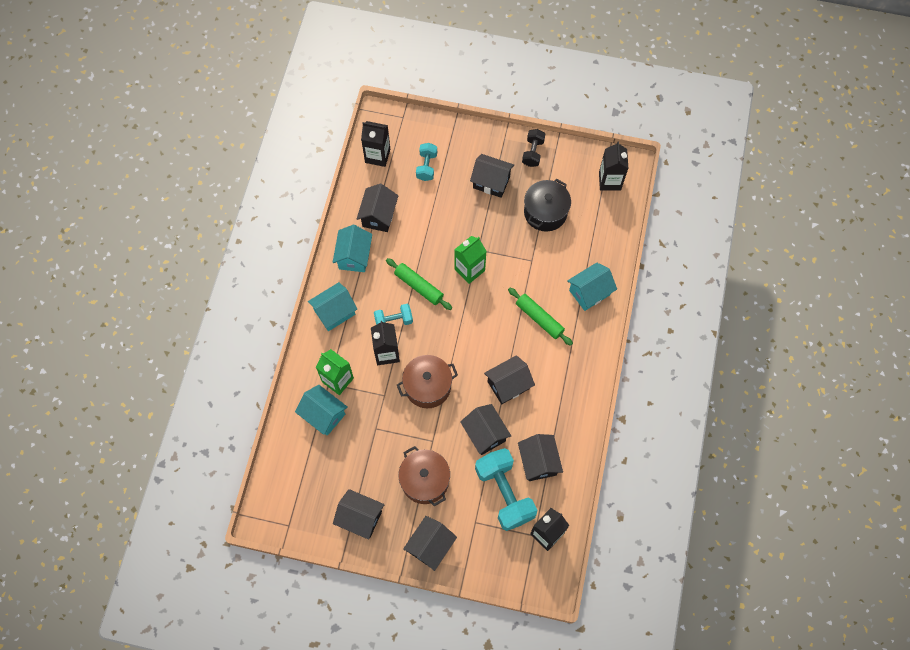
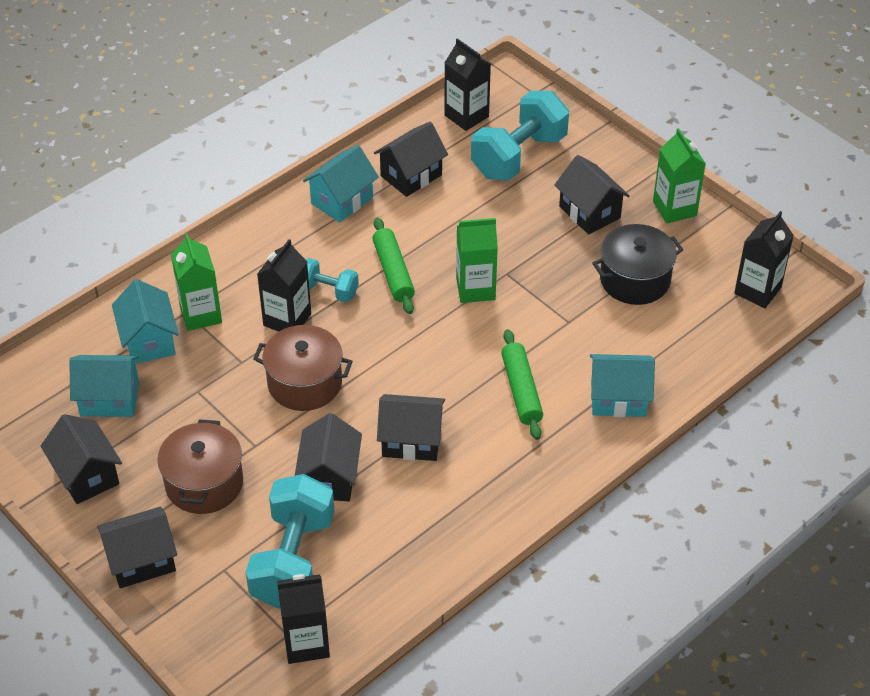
camera: 35 degrees right, 20 degrees down
turquoise house [308,282,357,331] -> turquoise house moved to [69,355,139,417]
turquoise dumbbell [416,143,437,181] -> turquoise dumbbell [471,91,569,180], size x1.87
black house [518,434,563,481] -> none
black dumbbell [522,129,545,167] -> green carton [653,128,706,224]

